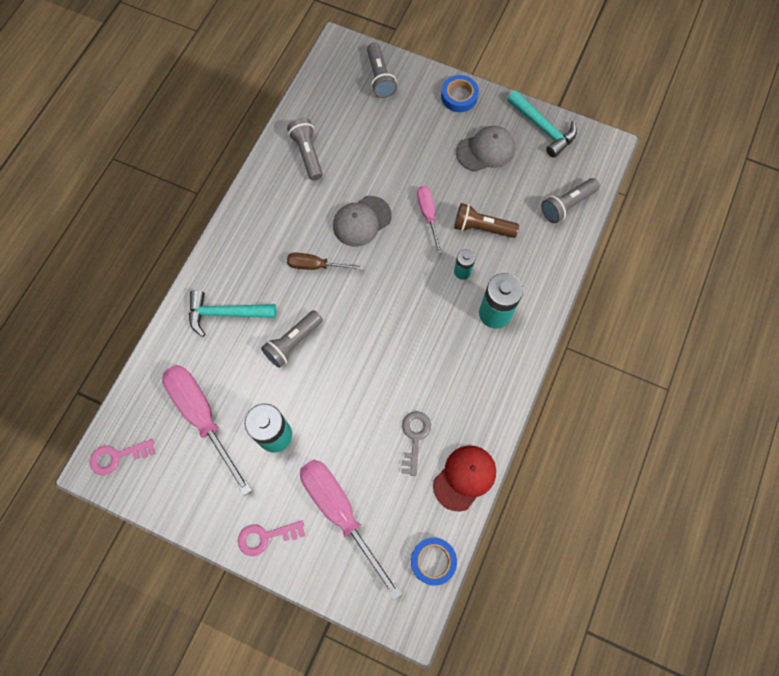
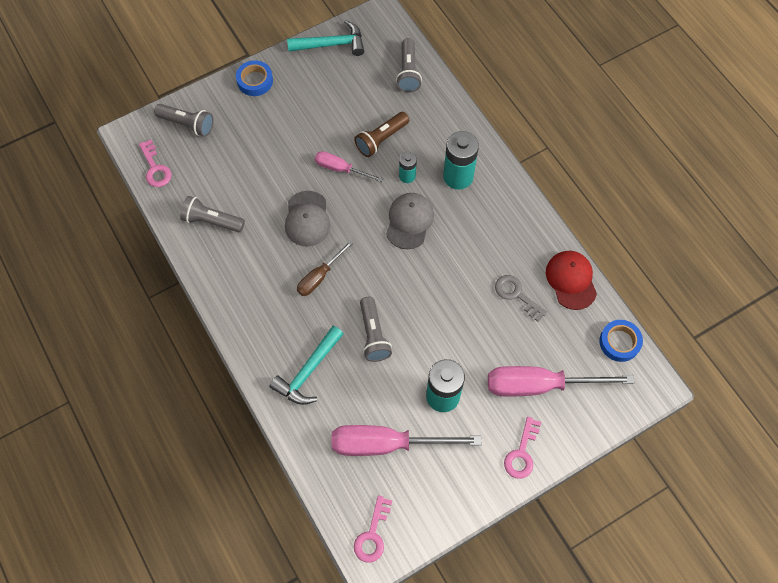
camera: 55 degrees left, 5 degrees down
grey cap [456,126,515,172] -> grey cap moved to [386,193,434,249]
none -> pink key [139,140,172,187]

